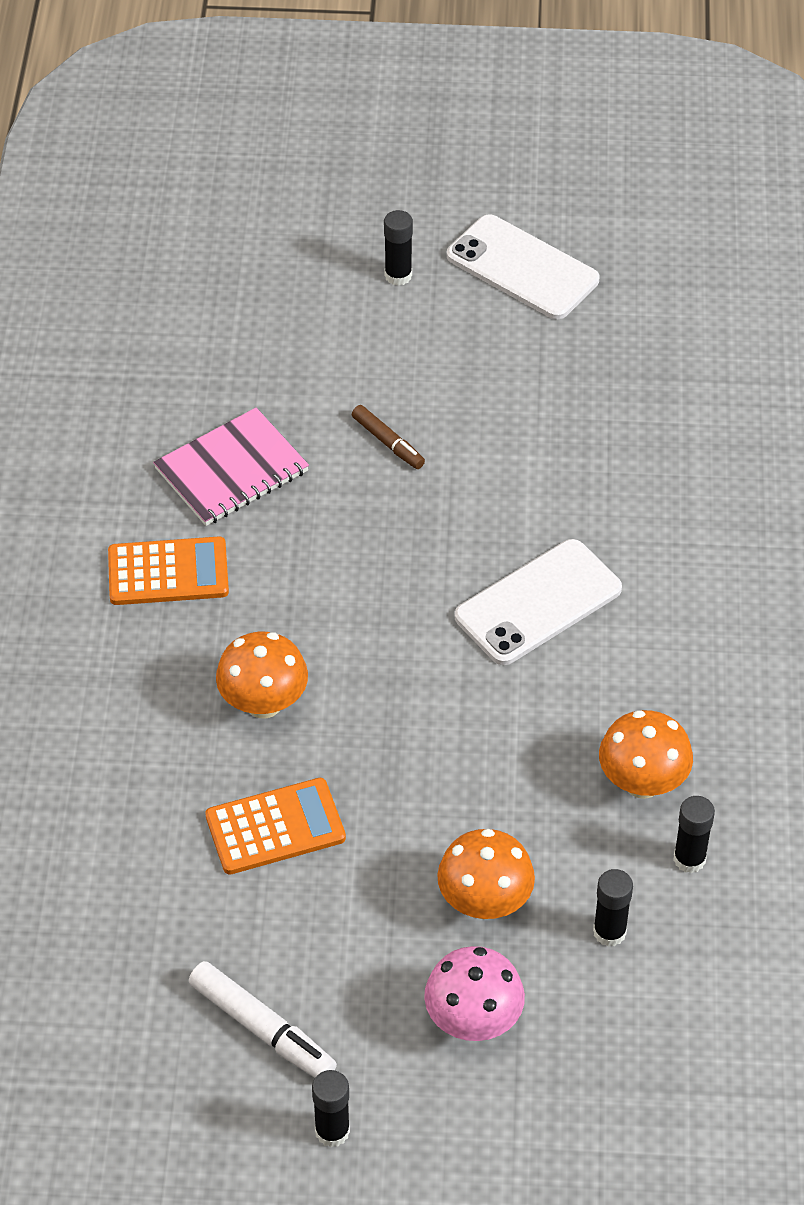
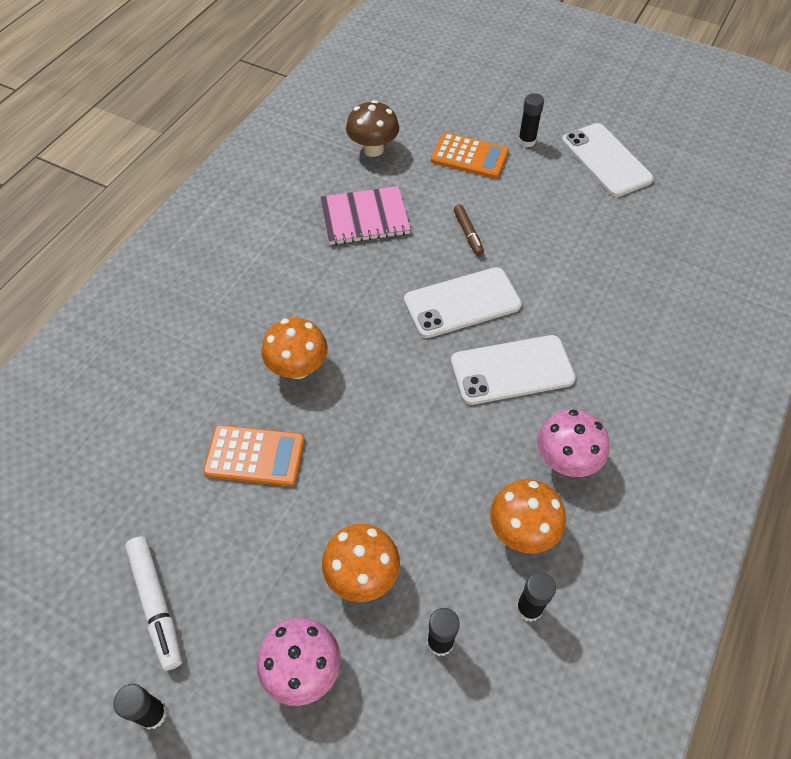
camera: 25 degrees right, 5 degrees up
orange calculator [108,536,229,605] -> orange calculator moved to [431,133,509,179]
none -> brown mushroom [346,100,399,157]
none -> white phone [404,267,522,338]
none -> pink mushroom [537,409,609,477]

